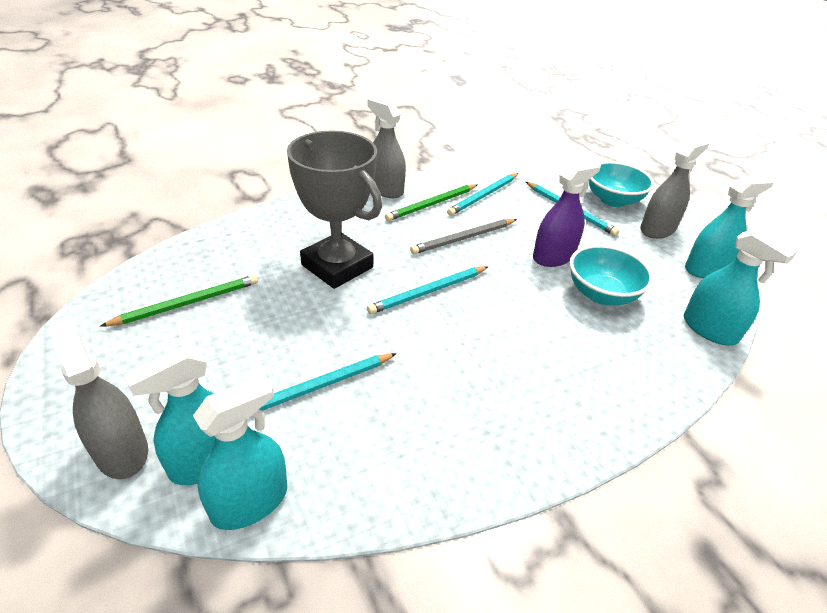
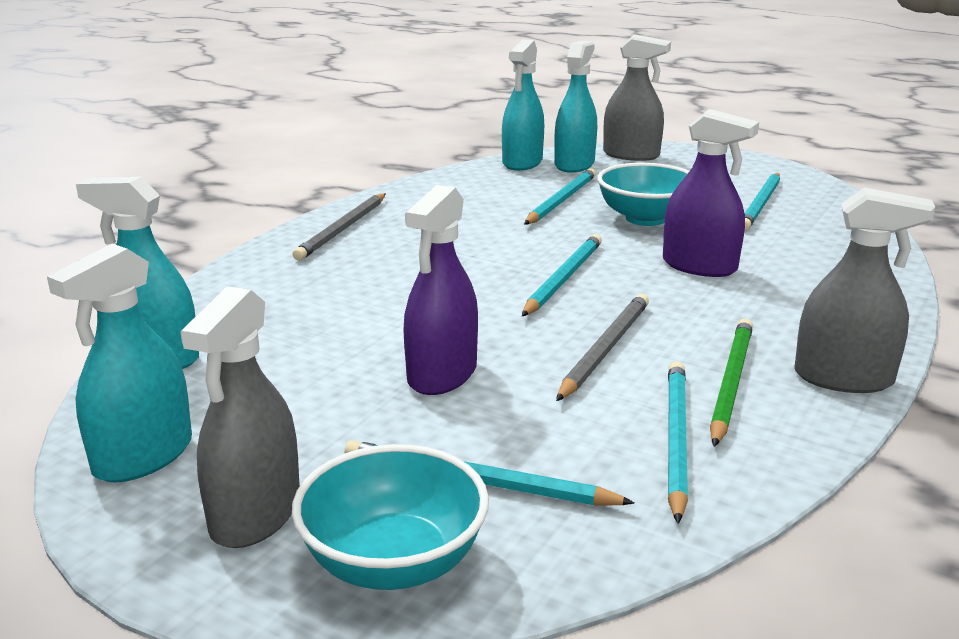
camera: 150 degrees right, 15 degrees down
green pencil [100,275,258,326] -> turquoise pencil [745,173,780,231]
grey trophy [287,130,382,289] -> purple spray bottle [663,109,759,277]
turquoise bowl [569,245,653,305] -> turquoise bowl moved to [597,163,689,226]
none -> grey pencil [293,193,386,261]

